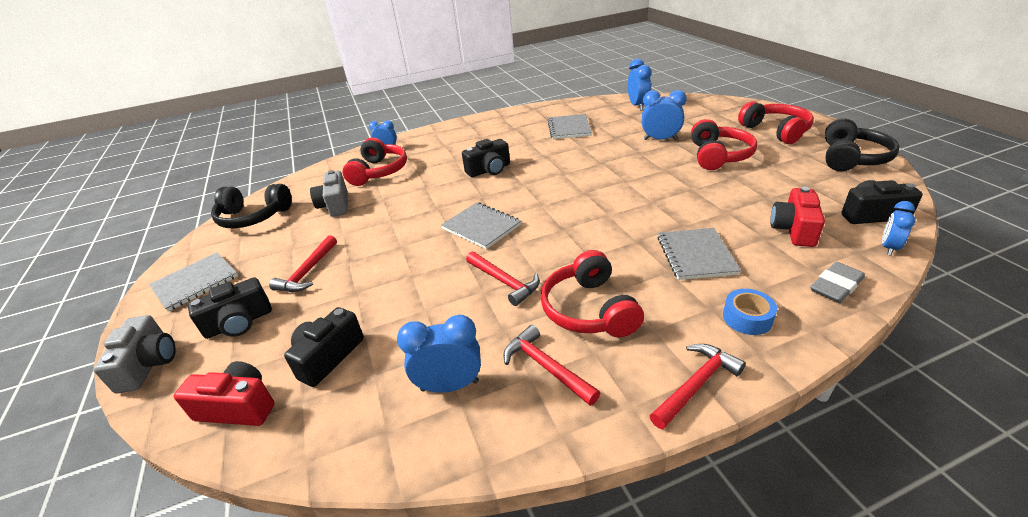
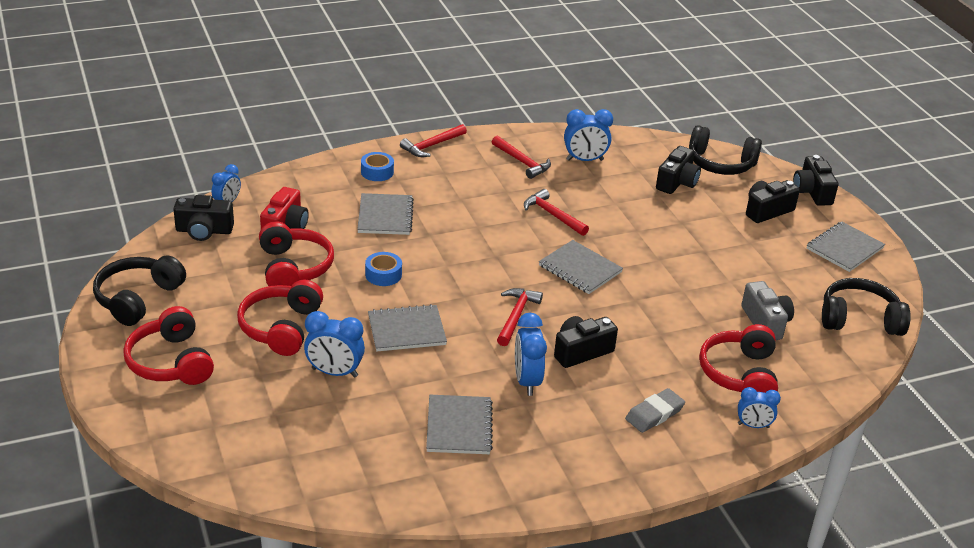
camera: 175 degrees right, 0 degrees up
grey camera [93,315,176,394] -> black camera [793,155,838,206]
red camera [174,361,275,426] -> black headphones [689,125,762,175]
red hammer [269,235,337,292] -> red hammer moved to [497,288,543,346]
red headphones [540,250,644,337] -> red headphones moved to [259,221,334,286]
blue clock [628,59,652,111] -> blue clock moved to [515,313,547,396]
grey eraser [810,262,865,303] -> grey eraser moved to [625,388,685,433]
none -> blue tape [365,252,402,286]
none -> grey notebook [368,304,447,351]

